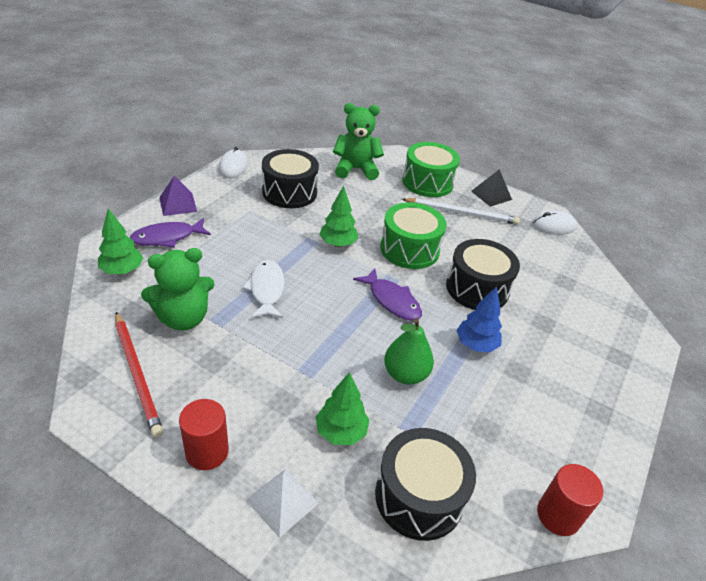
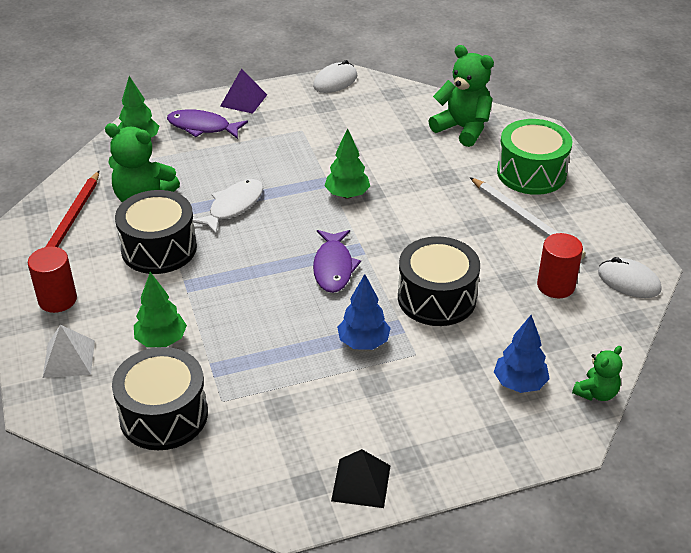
camera: 45 degrees right, 0 degrees up
black drum [262,149,319,208] -> black drum moved to [115,190,197,274]
green drum [380,202,447,269] -> none
green pear [384,318,434,385] -> none
black pyramid [471,169,512,207] -> black pyramid moved to [331,449,391,508]
red cylinder [537,464,603,536] -> red cylinder moved to [537,233,583,298]
none -> blue tree [494,315,550,393]
none -> green teddy bear [572,346,622,401]

